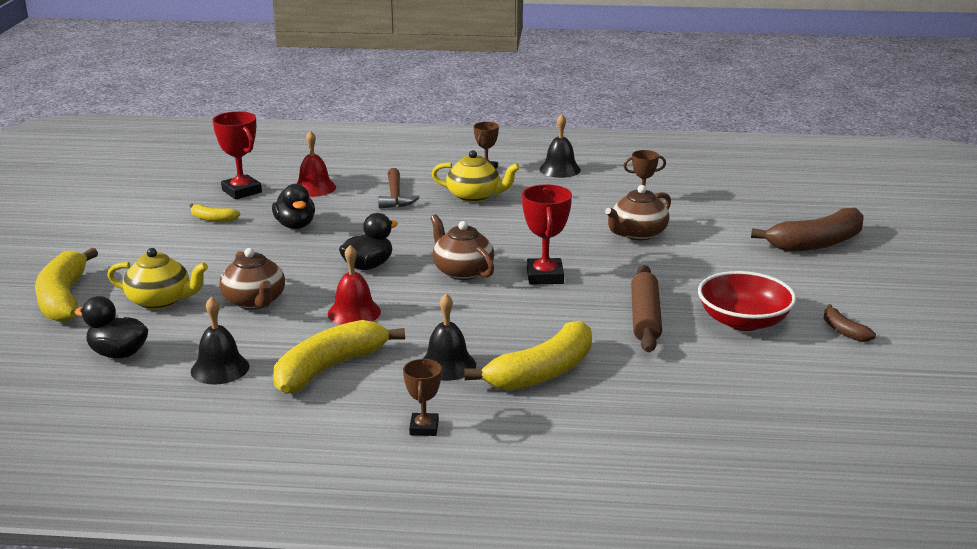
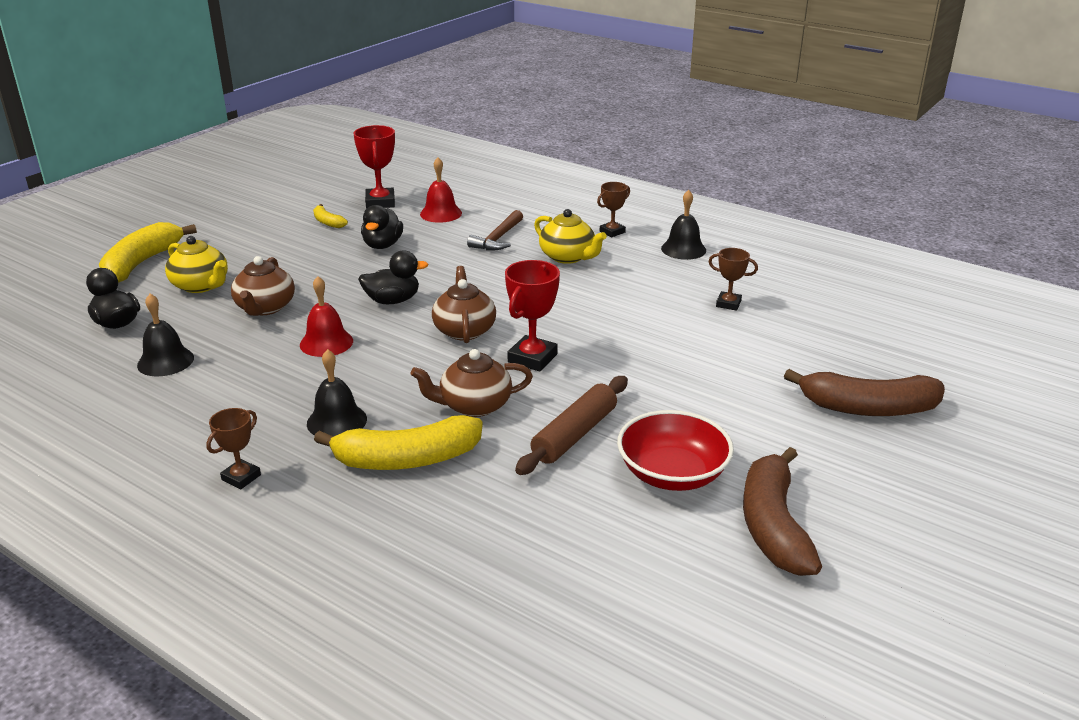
camera: 30 degrees right, 5 degrees up
yellow banana [273,320,405,394] -> none
brown teapot [605,185,671,240] -> brown teapot moved to [410,349,533,417]
brown banana [824,304,876,342] -> brown banana [743,447,822,576], size x2.08

